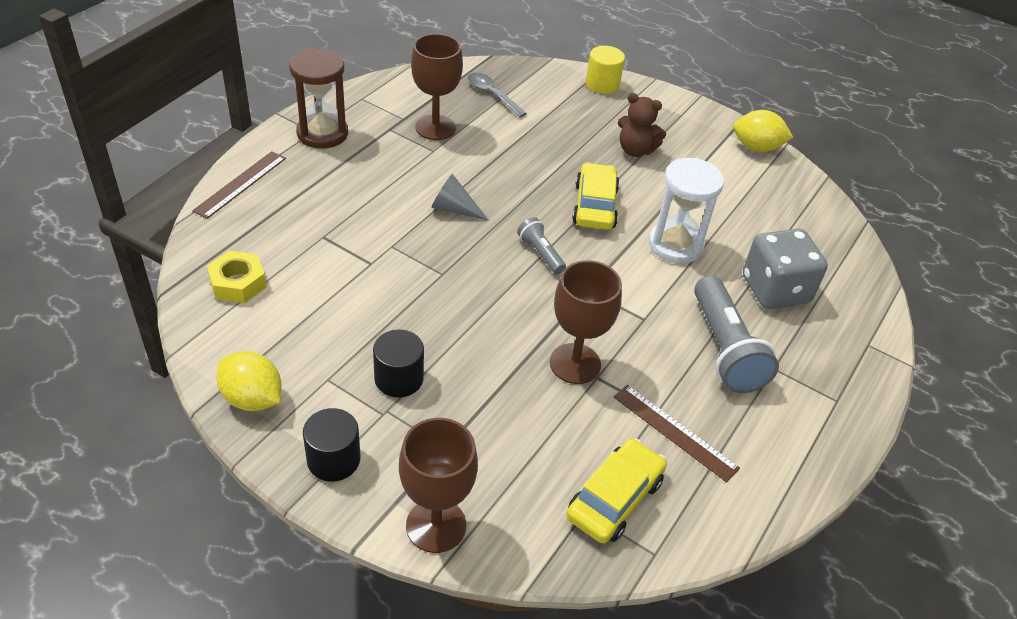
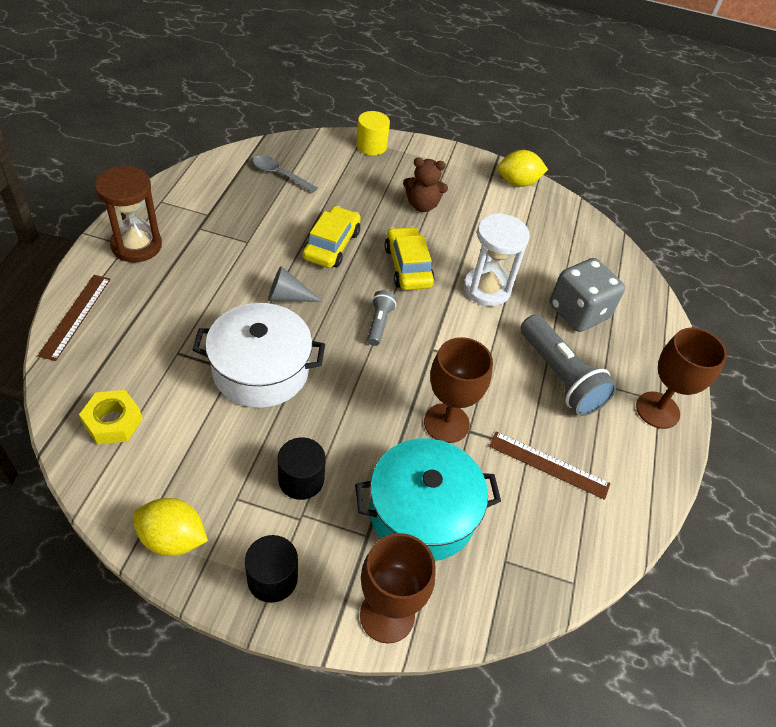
camera: 20 degrees left, 5 degrees up
brown goblet [411,34,463,140] -> brown goblet moved to [636,328,727,429]
grey flashlight [517,217,566,274] -> grey flashlight turned 60 degrees clockwise [367,290,397,346]
yellow car [566,438,667,543] -> yellow car moved to [303,206,361,268]
none -> white pot [192,303,325,408]
none -> turquoise pot [355,438,501,561]

